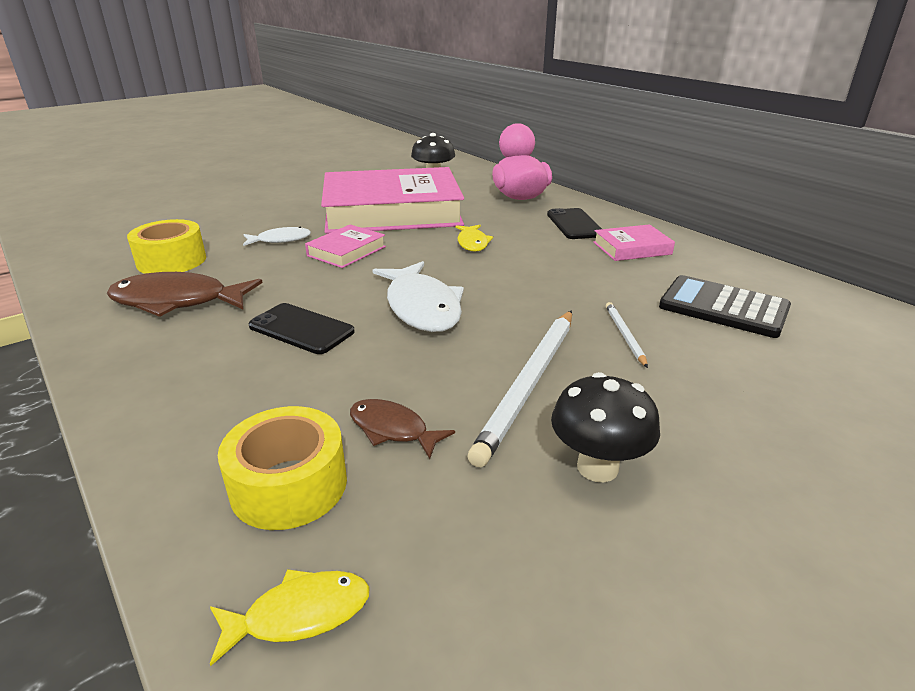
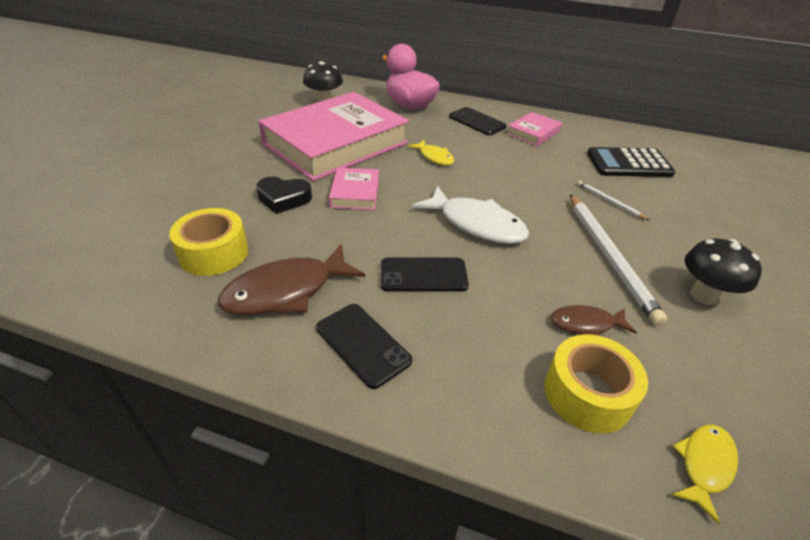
camera: 35 degrees left, 10 degrees up
white fish [243,227,311,246] -> black heart [256,177,312,214]
none -> black phone [316,304,412,389]

